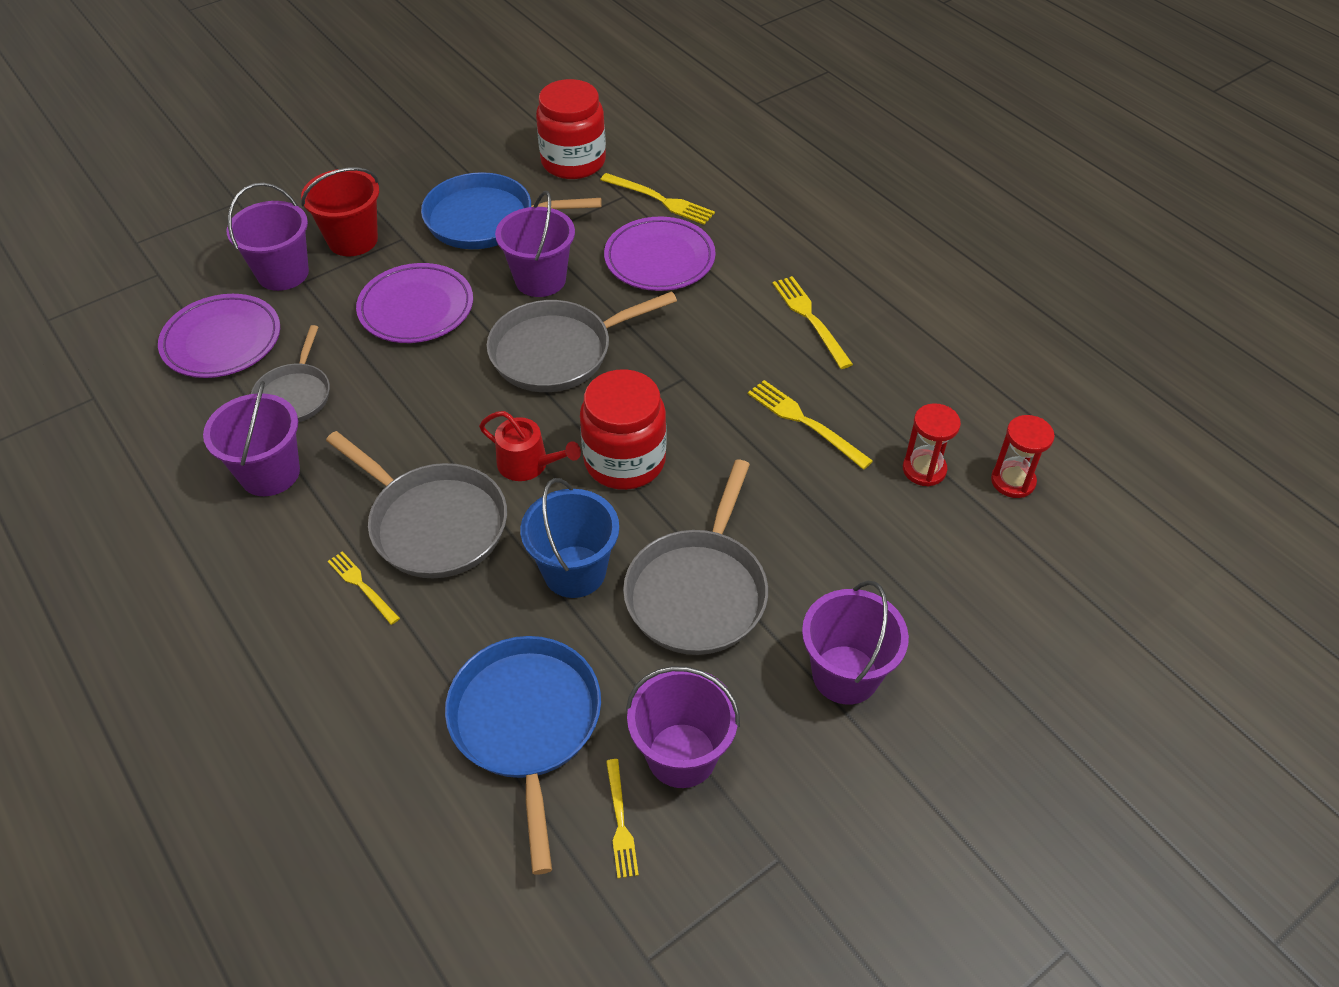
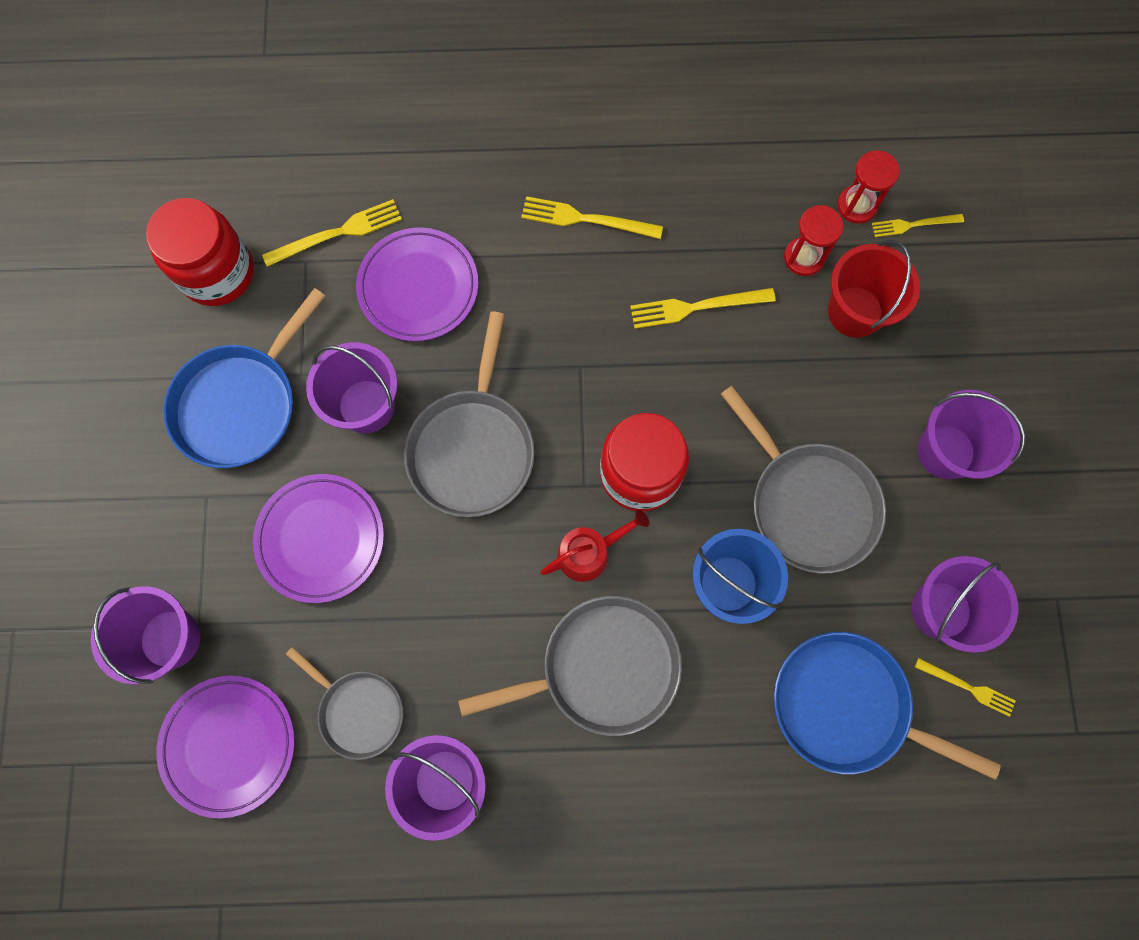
camera: 55 degrees left, 25 degrees up
red bucket [301,167,379,256] -> red bucket moved to [828,240,920,338]
yellow fork [328,551,400,625] -> yellow fork moved to [872,214,964,237]

